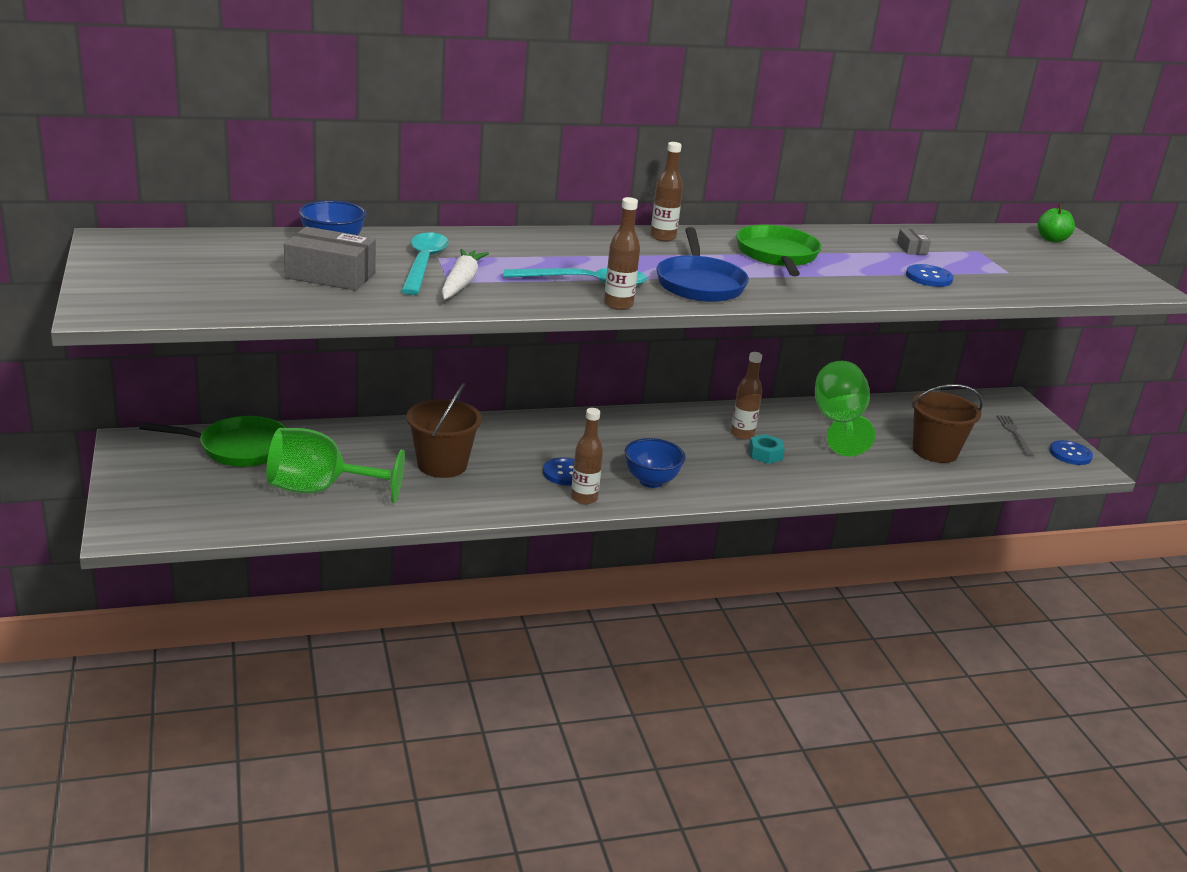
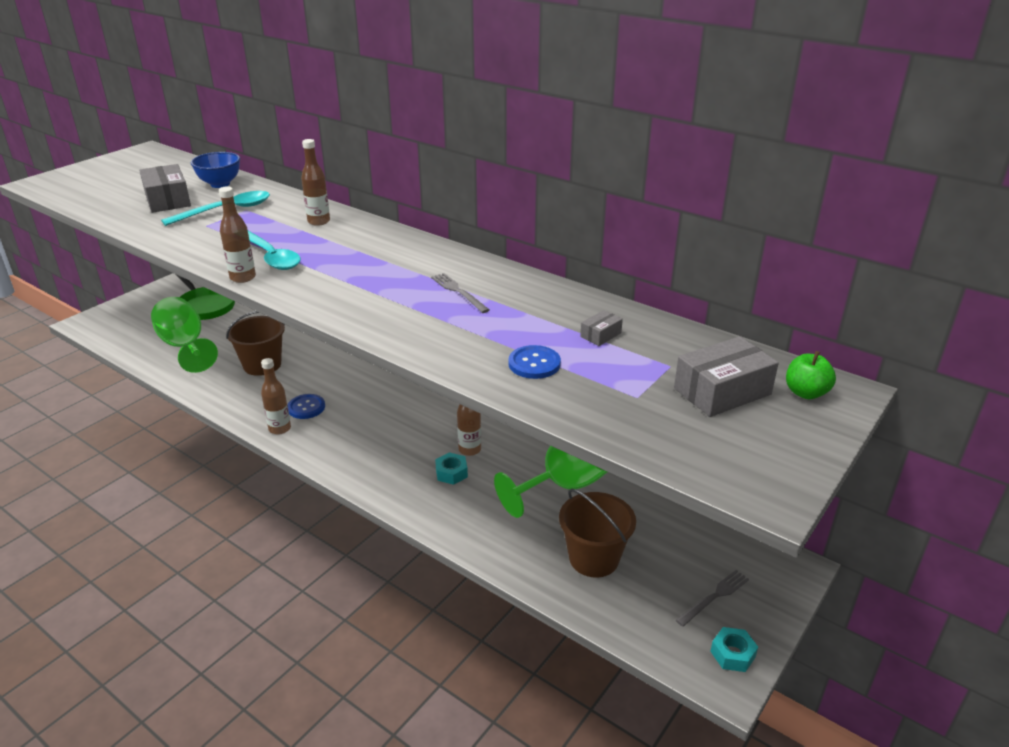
camera: 55 degrees right, 5 degrees up
white carrot [442,249,489,299] -> none
blue bowl [625,438,686,488] -> none
brown bottle [650,142,683,242] -> brown bottle moved to [301,139,330,226]
blue pan [657,227,749,302] -> none
green pan [736,225,822,276] -> grey fork [431,273,490,313]
blue button [1050,440,1093,465] -> turquoise nut [710,627,758,672]
none -> grey box [674,336,779,417]

